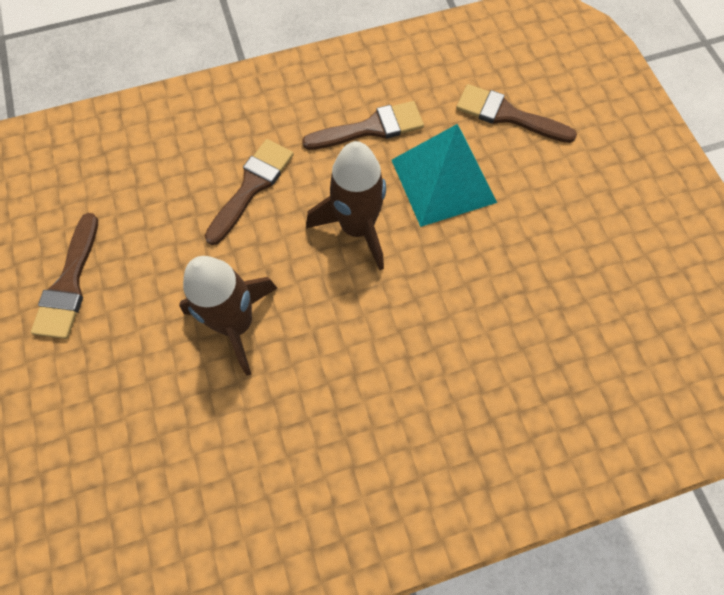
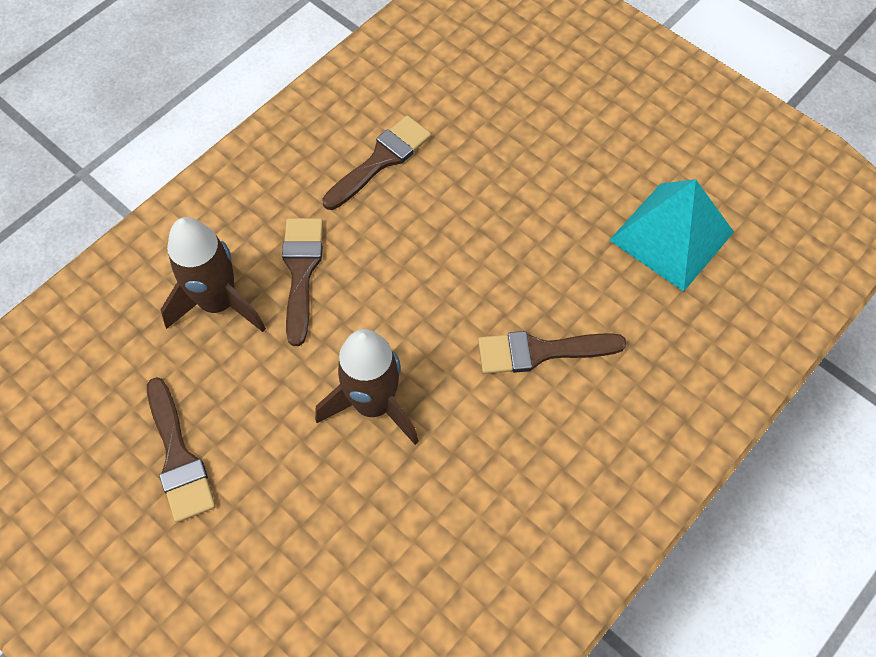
camera: 30 degrees left, 5 degrees down
brown rocket [306,141,386,270] -> brown rocket moved to [160,217,266,332]
turquoise pyramid [392,124,497,227] -> turquoise pyramid moved to [609,179,734,292]
brown brush [456,84,577,143] -> brown brush moved to [478,331,627,374]

